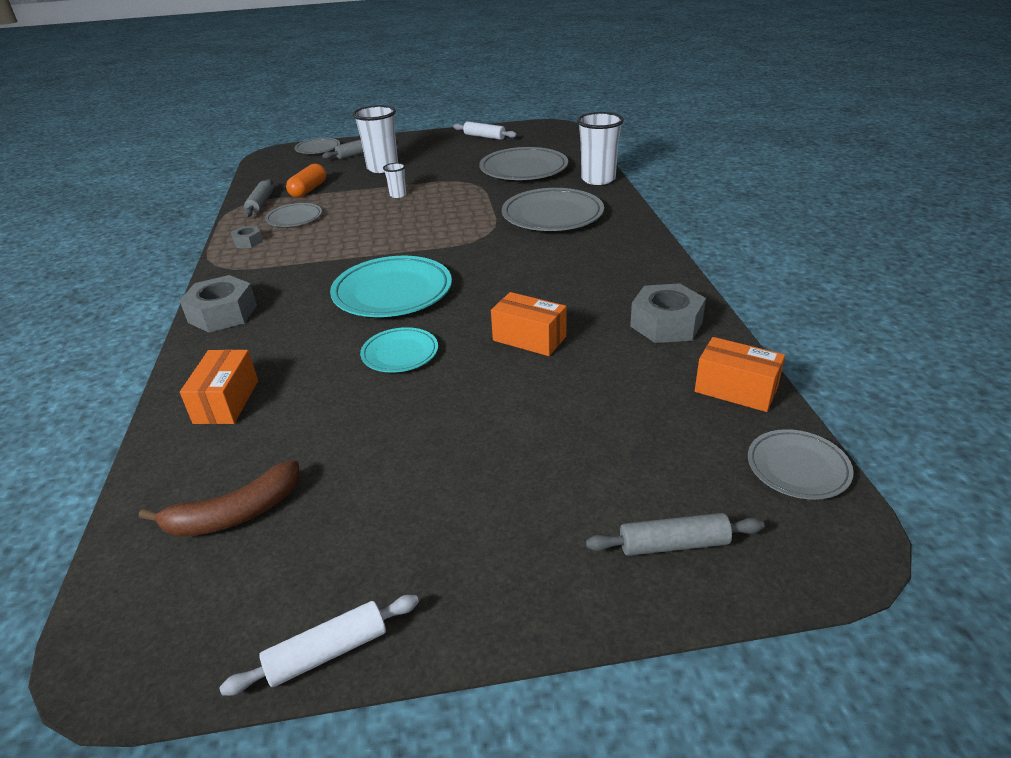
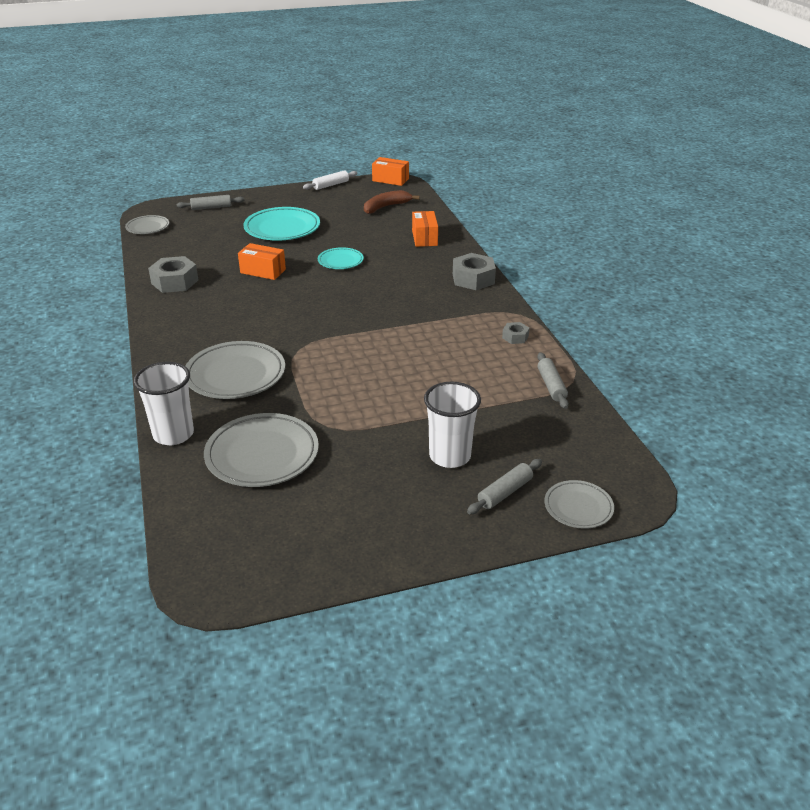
camera: 170 degrees right, 0 degrees up
grey plate [265,203,322,227] -> none
orange capsule [286,164,326,198] -> none
turquoise plate [330,256,452,317] -> turquoise plate moved to [243,207,320,241]
white cup [383,163,406,198] -> none
white rolling pin [453,121,517,140] -> none
orange box [695,337,785,412] -> orange box moved to [372,157,409,186]

